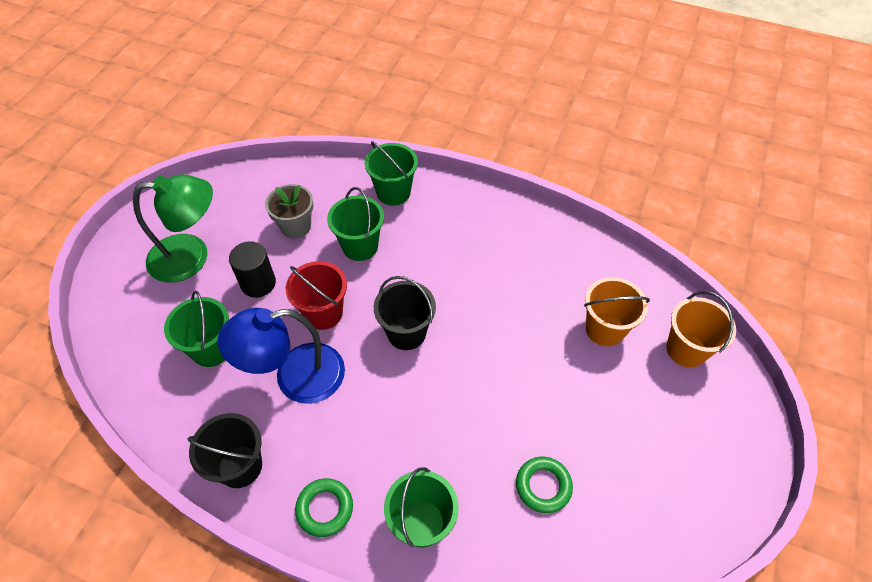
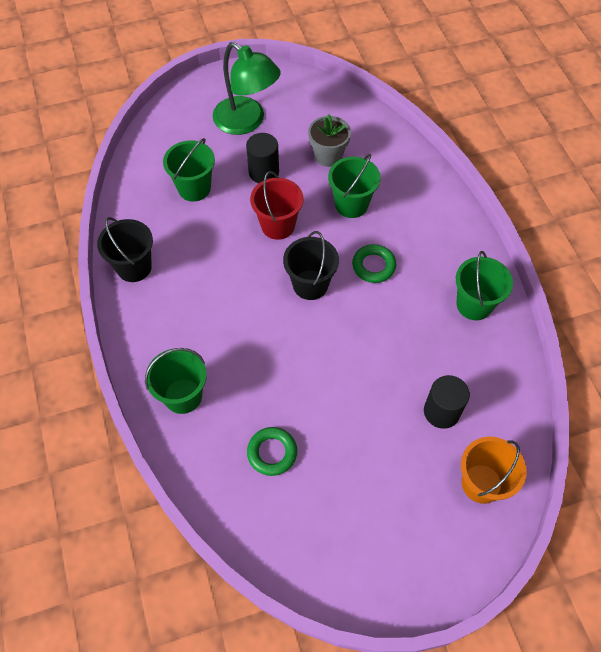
camera: 50 degrees right, 5 degrees up
blue lamp [218,308,345,404] -> none
green ring [295,478,353,537] -> green ring moved to [352,244,396,283]
green bucket [365,141,418,206] -> green bucket moved to [456,251,513,320]
orange bucket [584,277,650,347] -> black cylinder [424,375,470,429]

